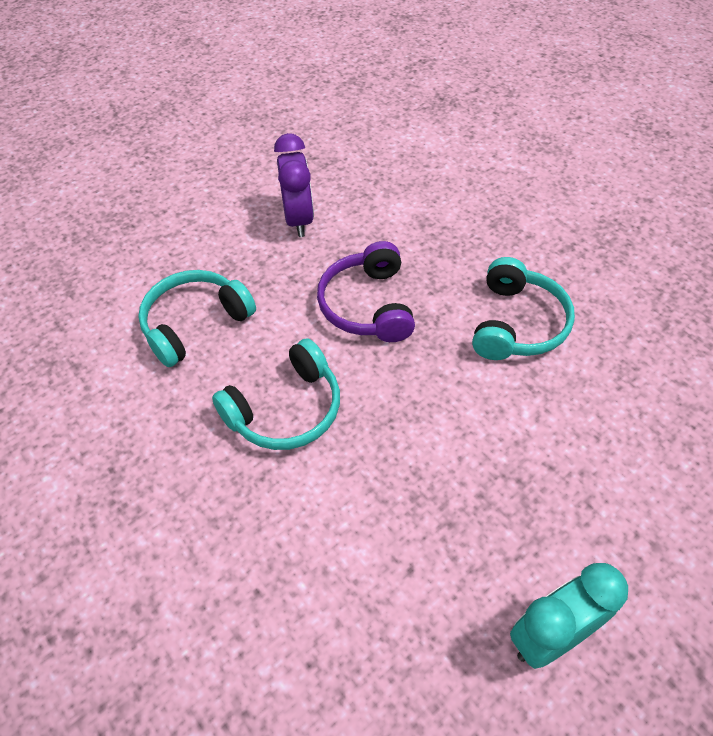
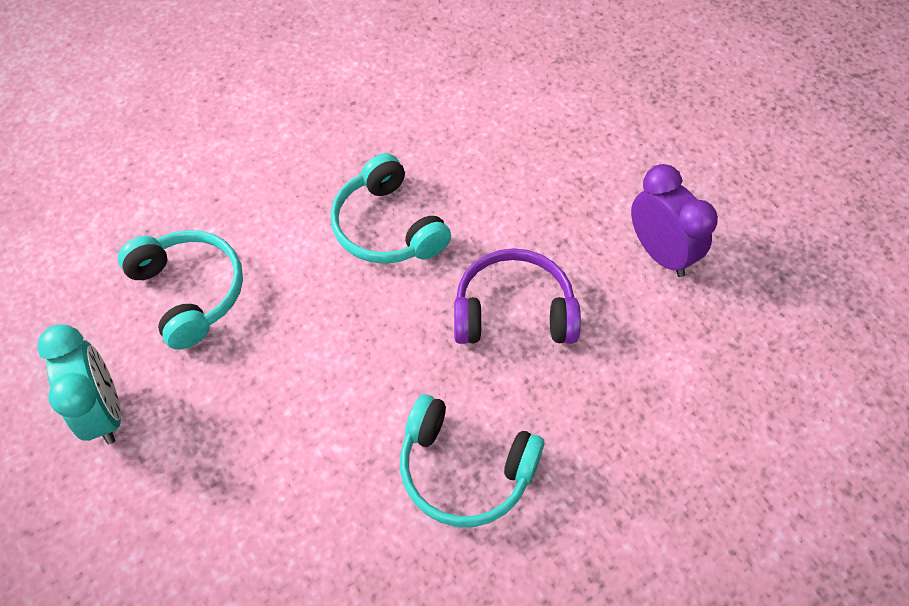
camera: 95 degrees right, 5 degrees up
turquoise headphones [138,270,256,367] -> turquoise headphones moved to [118,230,243,350]
purple clock [274,133,314,237] -> purple clock turned 120 degrees counterclockwise [631,164,718,277]

